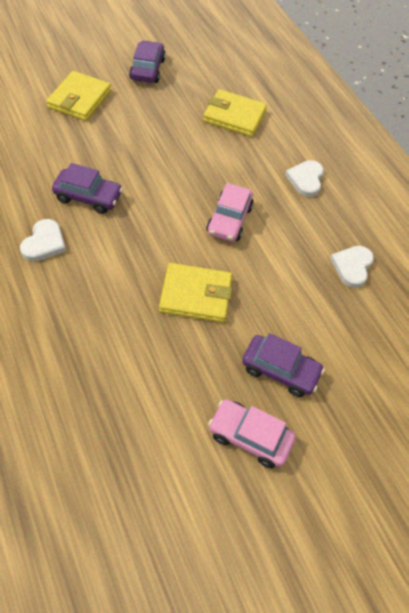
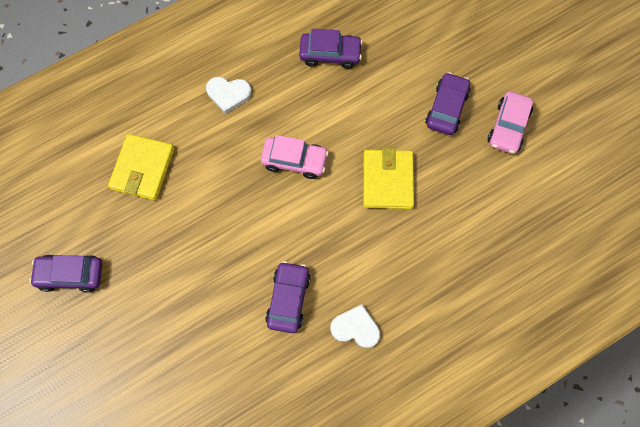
camera: 90 degrees left, 15 degrees up
yellow wallet [46,71,111,121] -> none
white heart [330,246,374,288] -> purple car [299,29,363,69]

